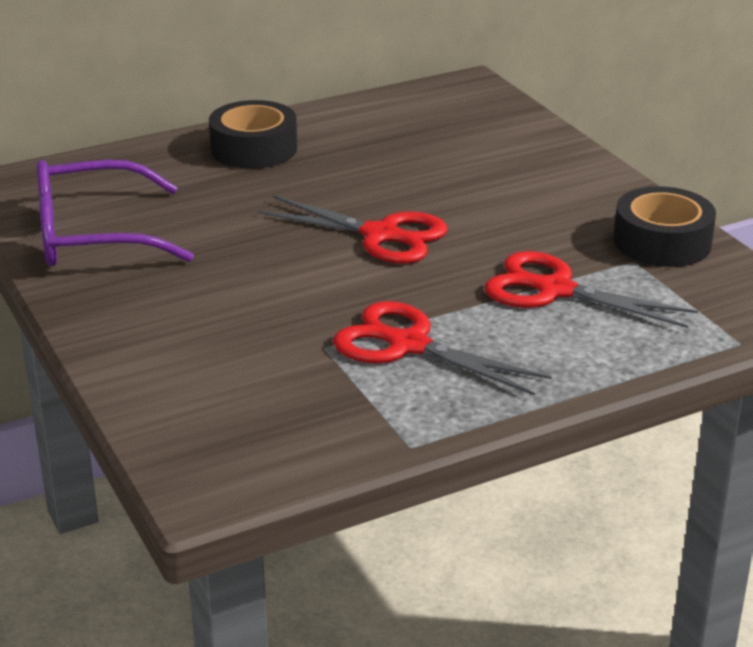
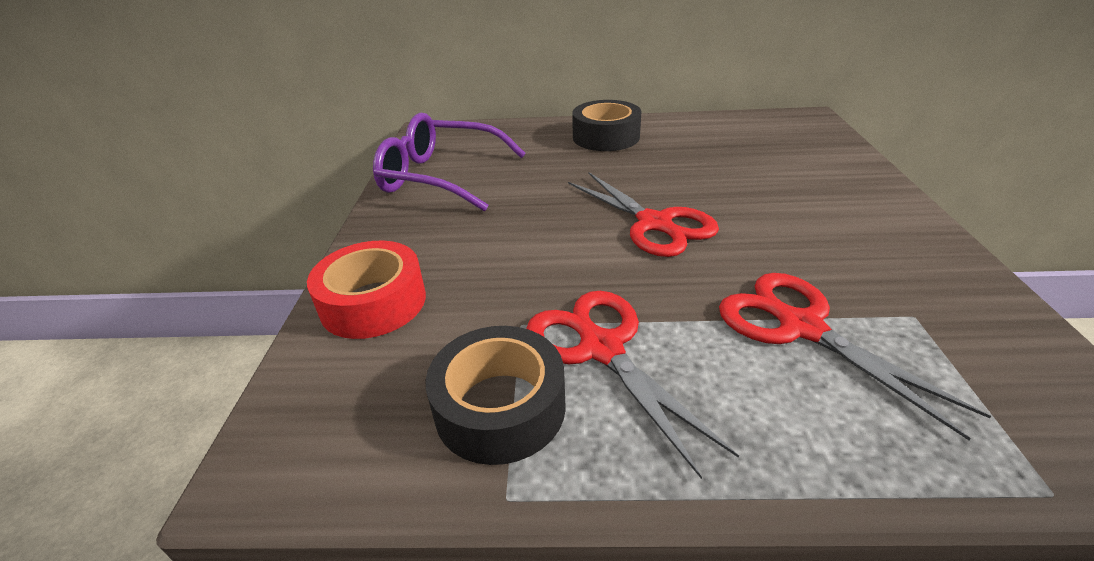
camera: 30 degrees right, 5 degrees up
black tape [614,186,716,267] -> black tape moved to [425,326,566,465]
none -> red tape [307,241,426,339]

